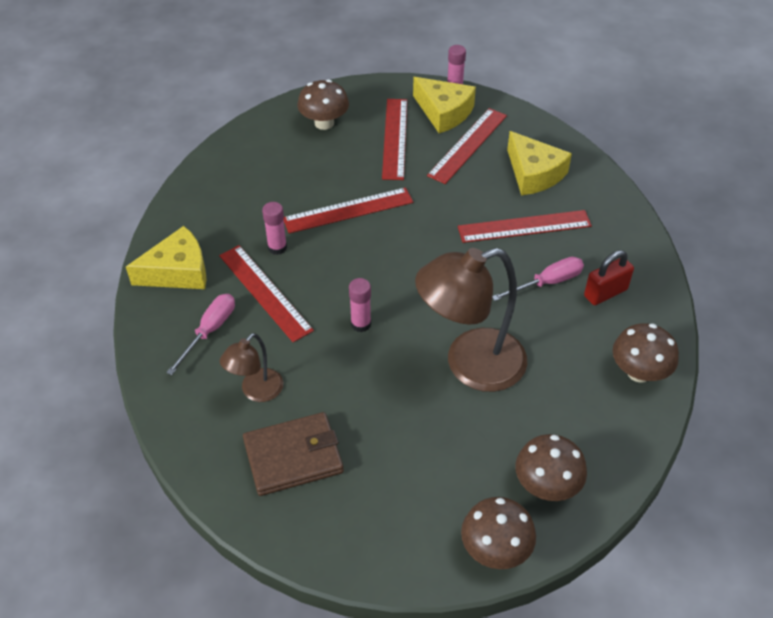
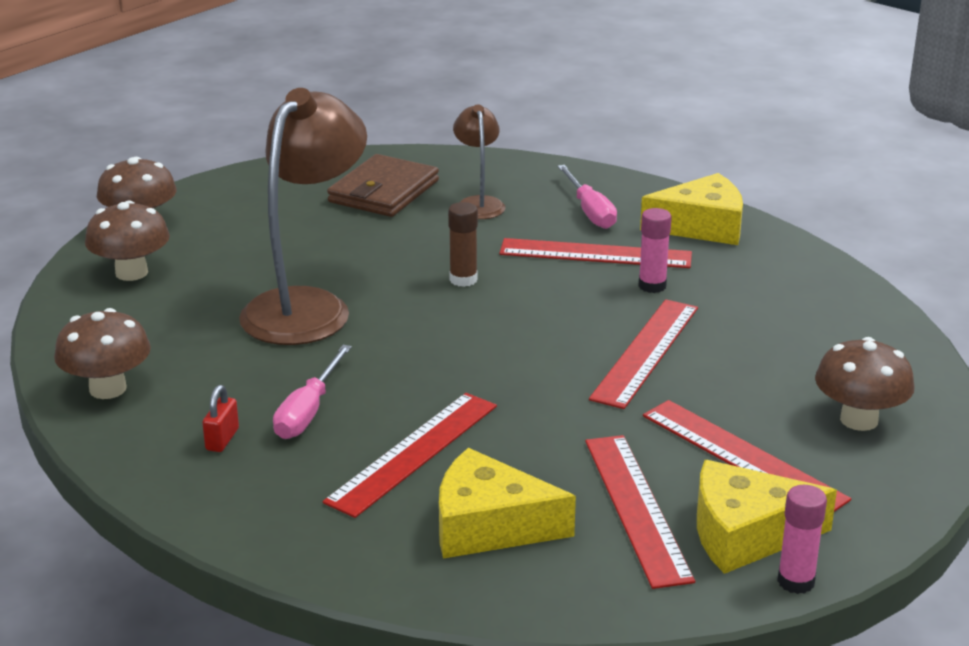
camera: 135 degrees right, 20 degrees down
yellow cheese [126,226,207,289] -> yellow cheese turned 120 degrees counterclockwise [640,173,743,245]
pink glue stick [349,278,371,332] -> brown glue stick [448,202,478,287]
red padlock [584,250,634,305] -> red padlock [202,385,239,452], size x0.64

